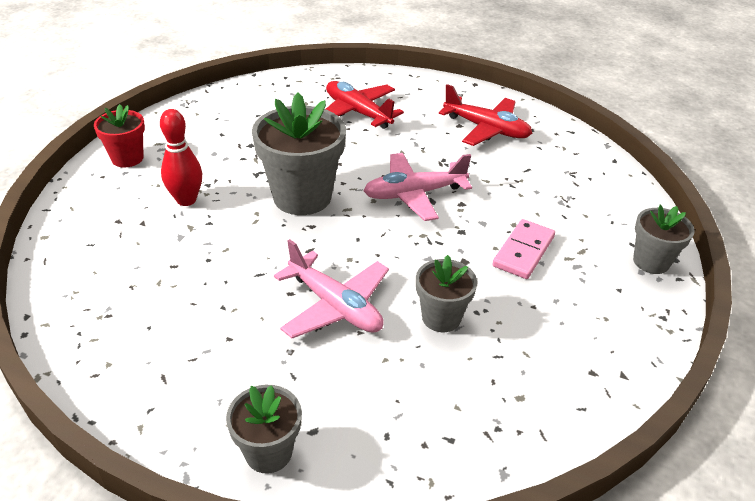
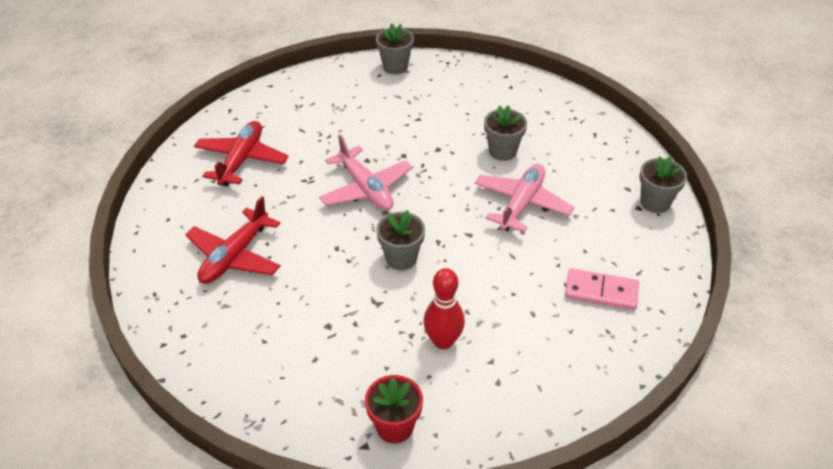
camera: 105 degrees left, 5 degrees up
grey flower pot [252,93,346,215] -> grey flower pot [376,210,425,270], size x0.56
pink domino [493,219,555,279] -> pink domino moved to [565,268,639,310]

